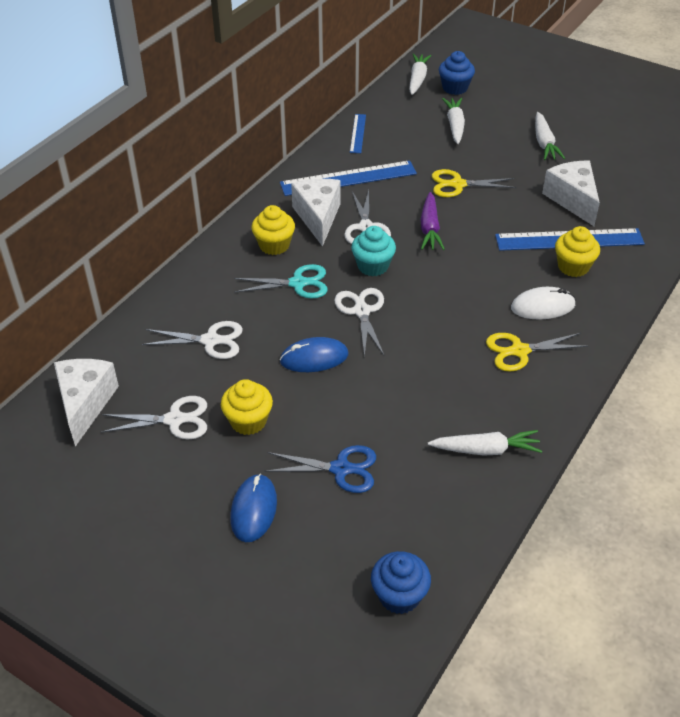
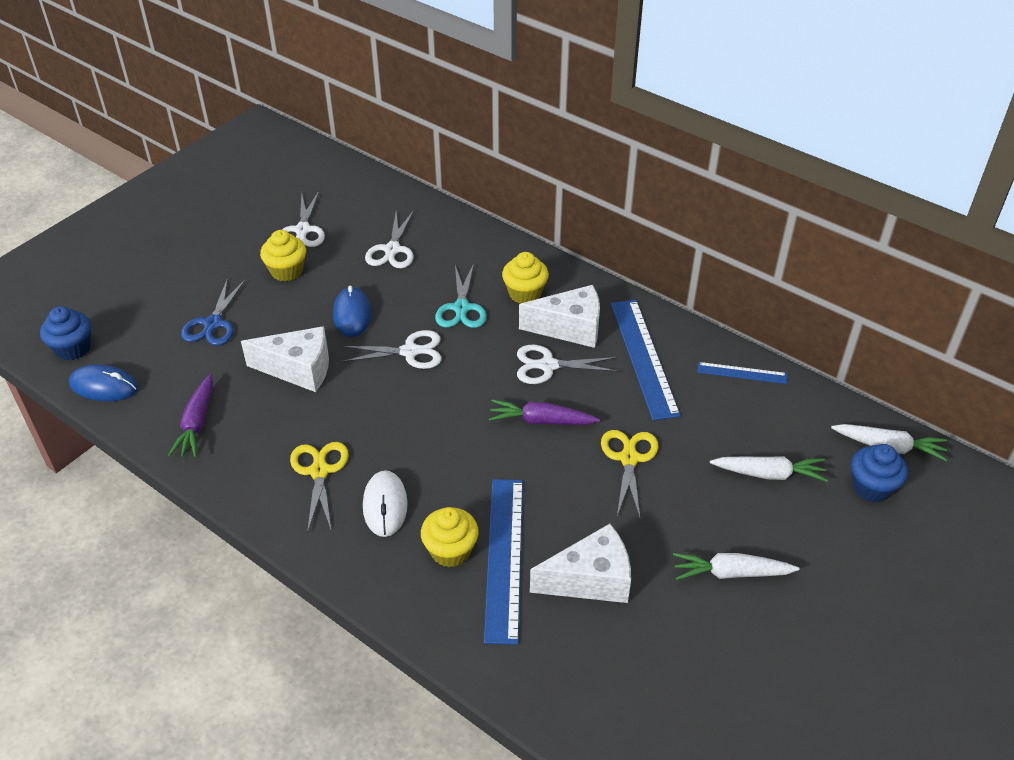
camera: 95 degrees right, 0 degrees up
white cheese [54,359,119,447] -> white cheese moved to [241,326,329,392]
blue mouse [230,474,277,542] -> blue mouse moved to [69,364,138,401]
turquoise cupcake [351,226,396,276] -> none
white carrot [428,430,542,456] -> purple carrot [168,374,213,457]

